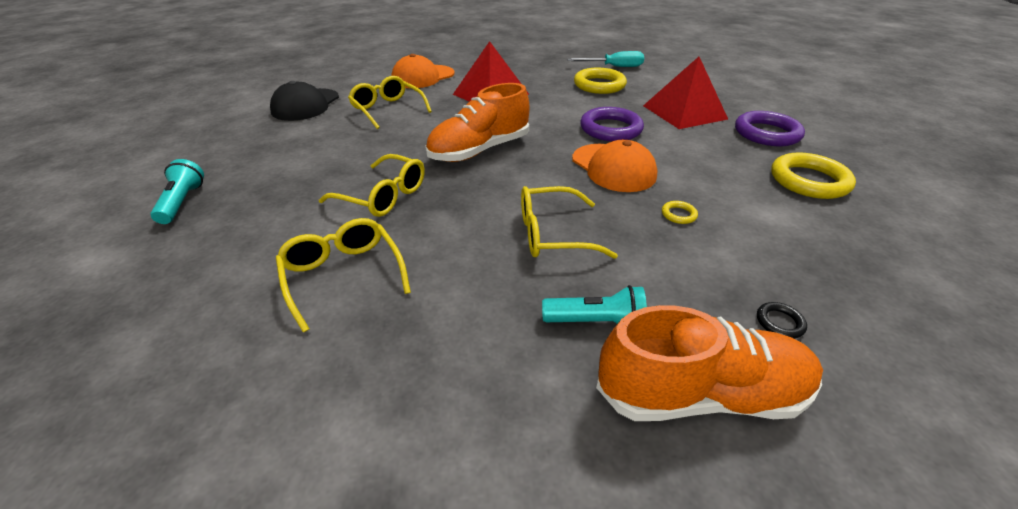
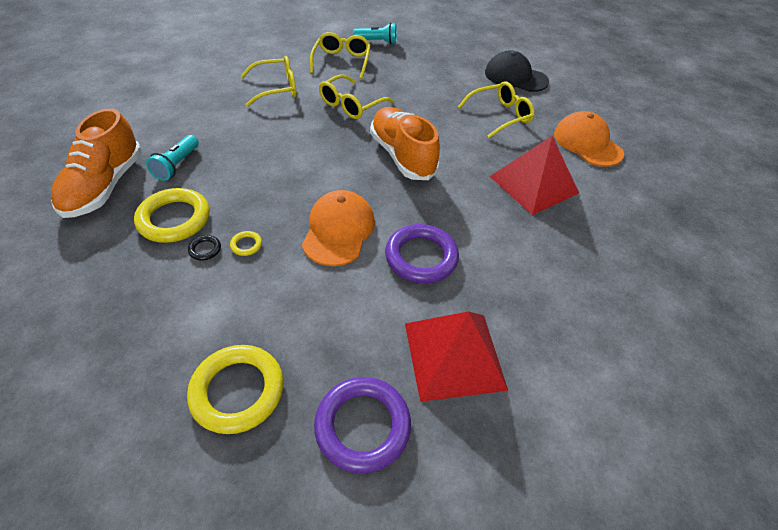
camera: 100 degrees right, 10 degrees up
yellow glasses [521,186,618,259] -> yellow glasses moved to [310,32,371,79]
turquoise screwdriver [567,51,644,67] -> none
orange cap [572,140,658,192] -> orange cap turned 120 degrees clockwise [302,190,375,266]
yellow ring [574,68,627,94] -> yellow ring moved to [134,188,210,243]
black ring [757,302,807,339] -> black ring moved to [188,235,221,260]

